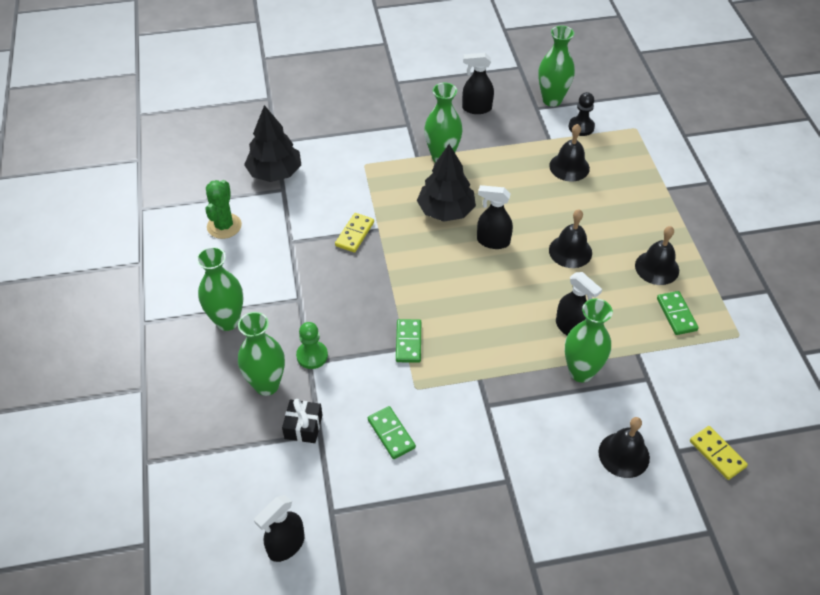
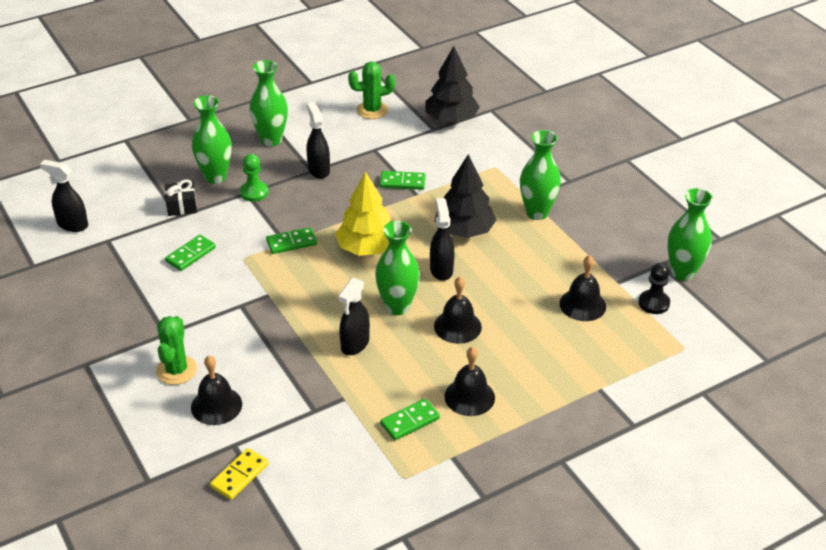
camera: 70 degrees right, 10 degrees down
yellow domino [335,213,374,253] -> green domino [380,171,426,190]
black spray bottle [462,53,494,114] -> black spray bottle moved to [306,102,330,179]
green vase [564,299,613,382] -> green vase moved to [375,221,420,315]
none -> green cactus [156,316,197,385]
none -> yellow tree [335,171,391,256]

